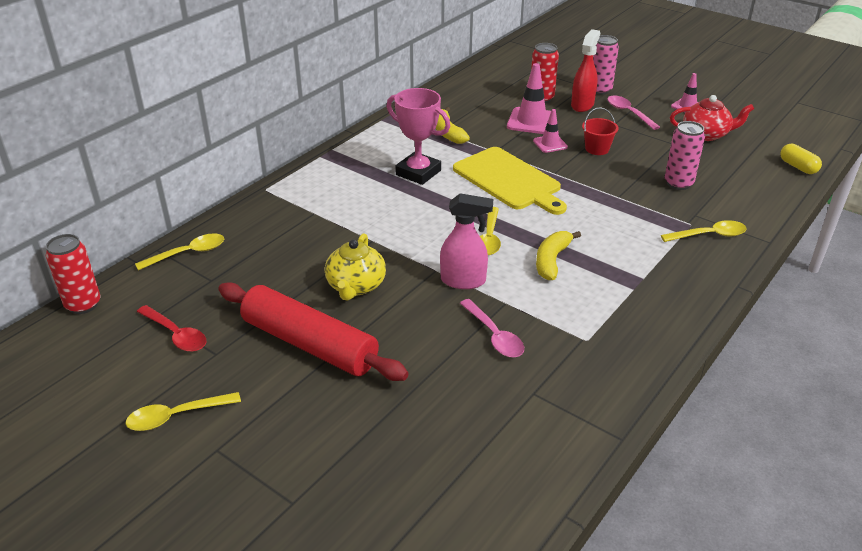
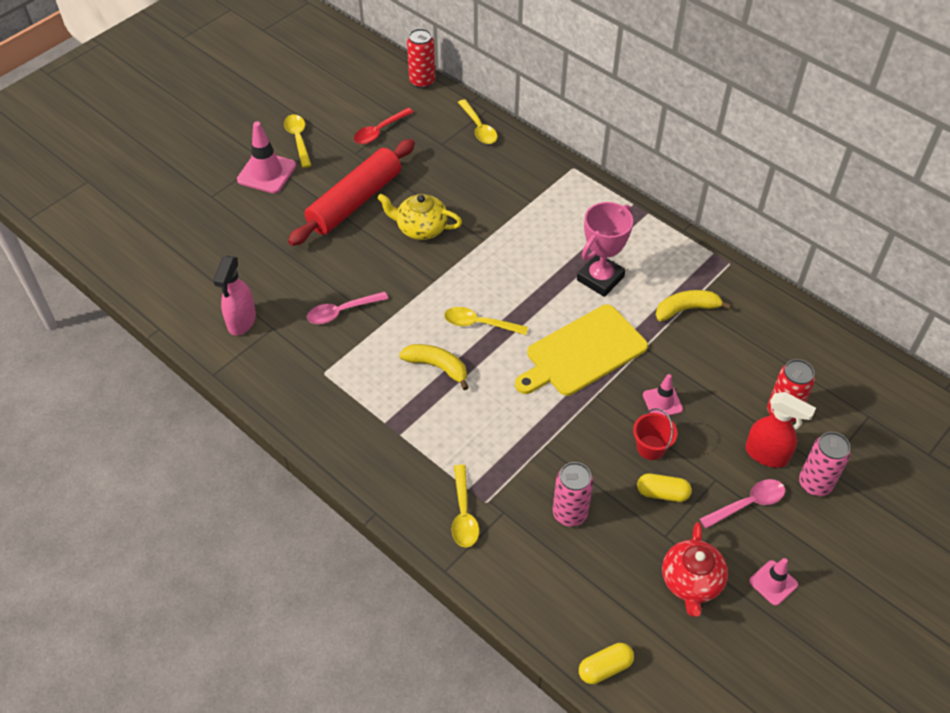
camera: 95 degrees right, 15 degrees up
pink spray bottle [440,193,493,289] -> pink spray bottle moved to [213,256,256,336]
pink traffic cone [507,63,551,134] -> pink traffic cone moved to [237,121,296,193]
none -> yellow capsule [637,474,692,502]

